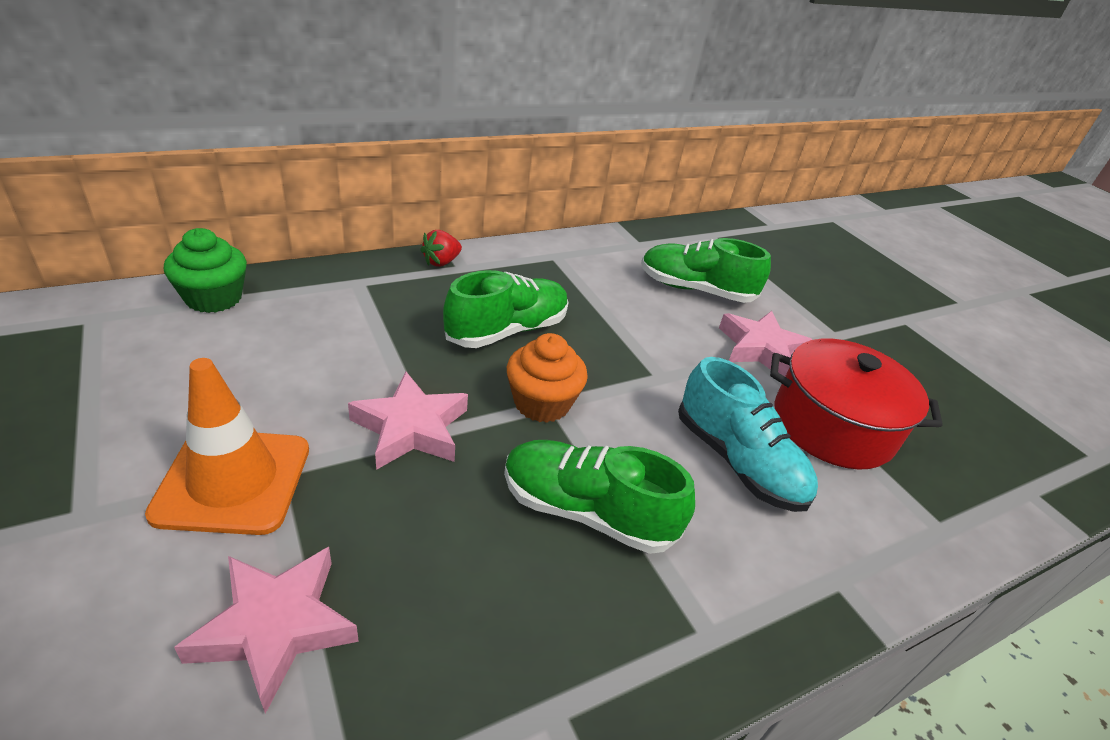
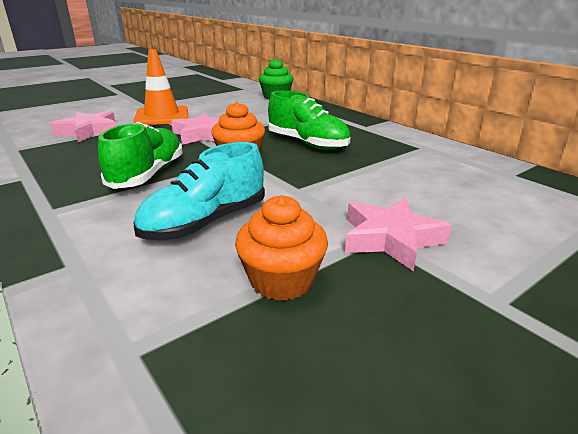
camera: 85 degrees right, 10 degrees down
red strawberry [420,230,462,267] -> none
green shoe [641,238,771,303] -> none
red pot [770,339,943,470] -> orange cupcake [235,195,328,301]

